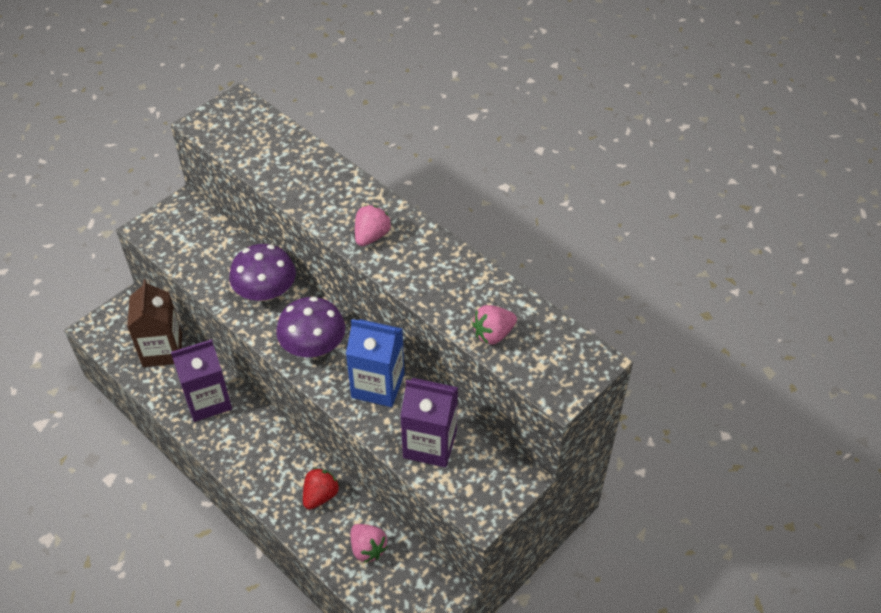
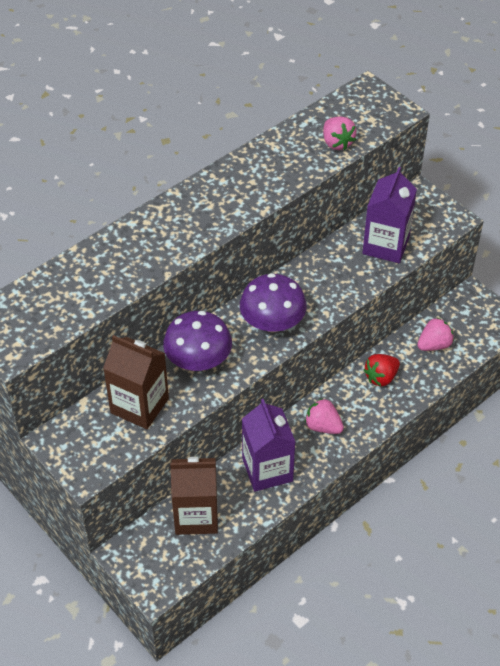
camera: 85 degrees left, 0 degrees up
red strawberry [303,468,340,510] -> red strawberry turned 75 degrees counterclockwise [364,354,400,386]
blue carton [346,319,405,407] -> none
pink strawberry [355,205,391,246] -> pink strawberry moved to [305,398,344,434]
none -> brown carton [103,335,169,429]

